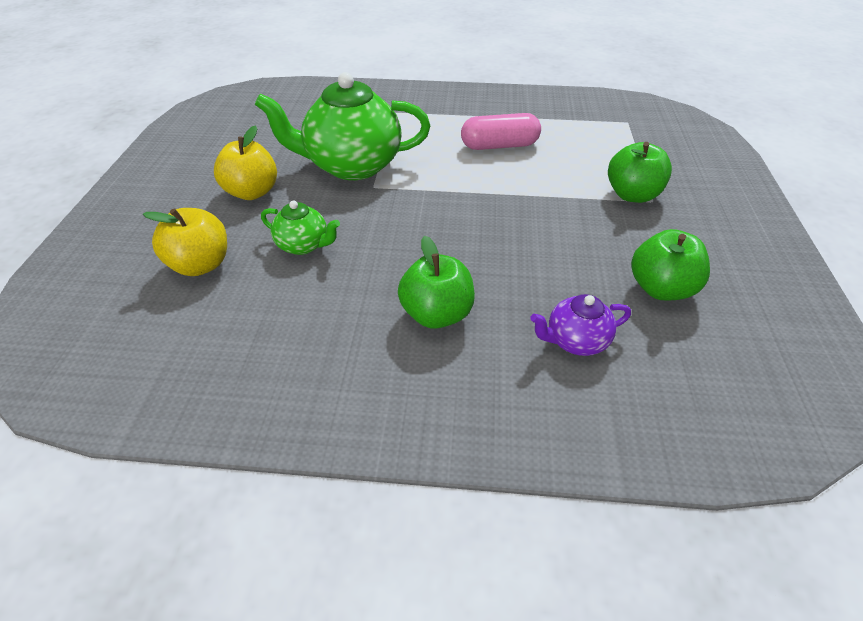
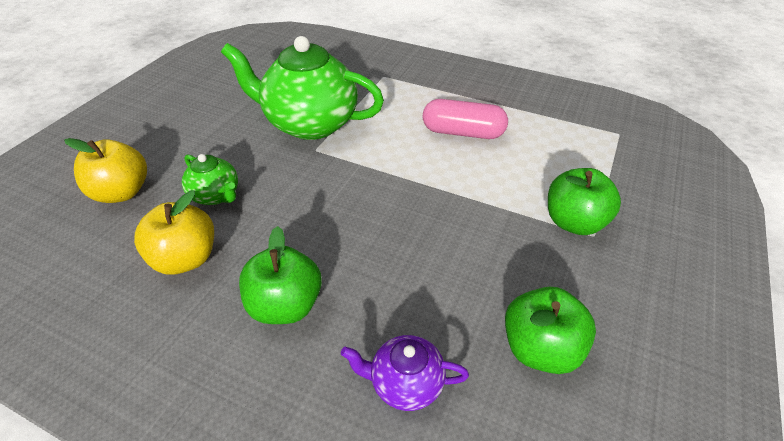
camera: 20 degrees right, 0 degrees up
yellow apple [214,125,277,200] -> yellow apple moved to [134,190,214,275]

